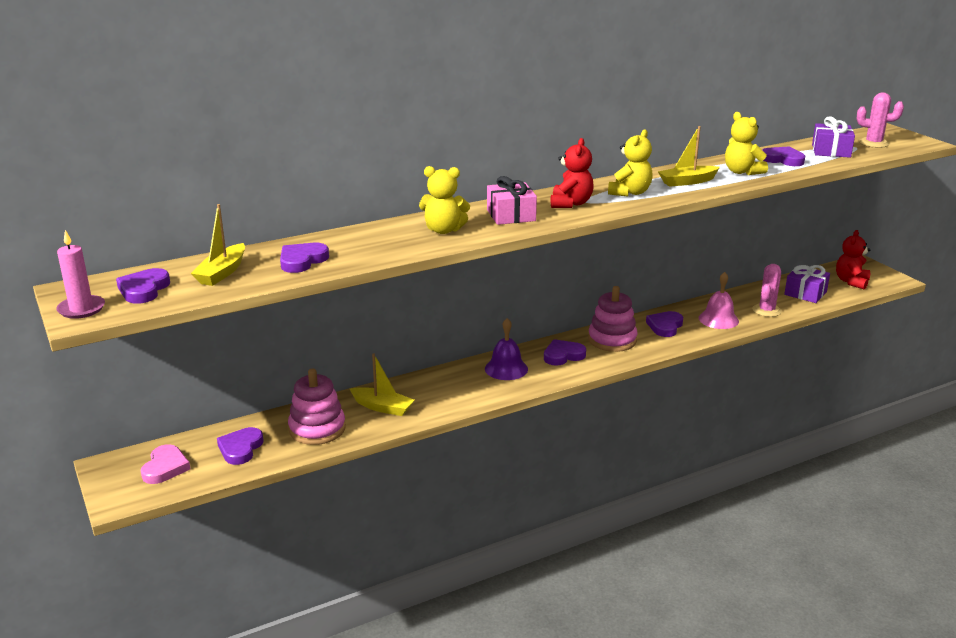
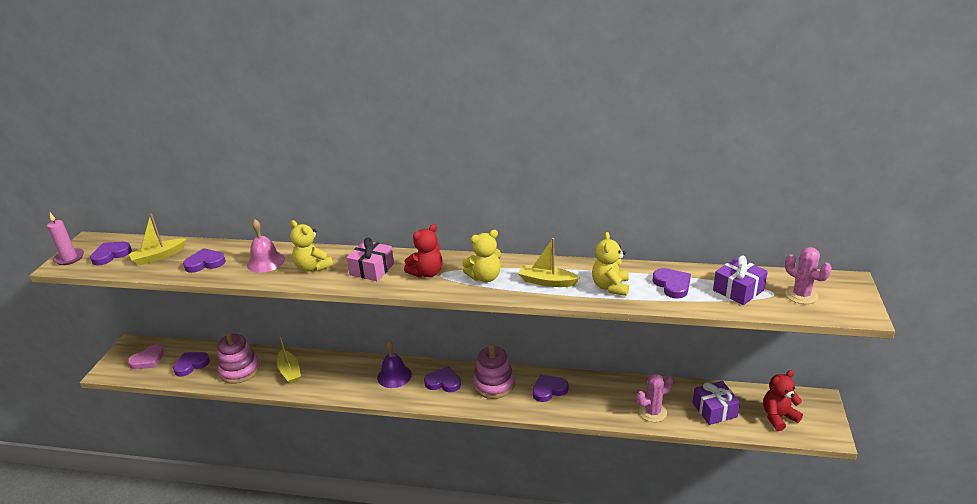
camera: 40 degrees right, 5 degrees up
pink bell [699,272,739,329] -> pink bell moved to [247,220,285,273]

